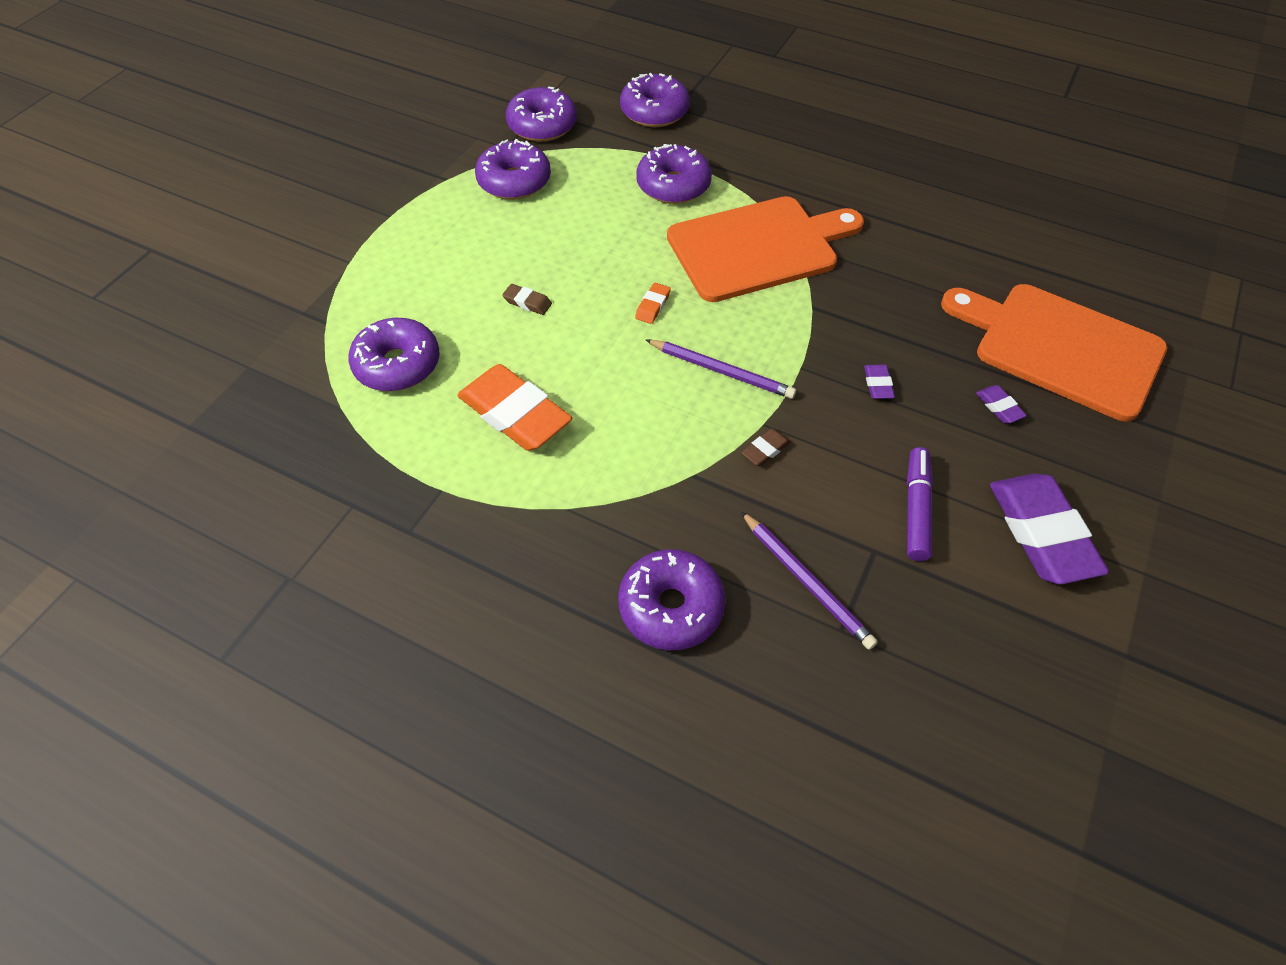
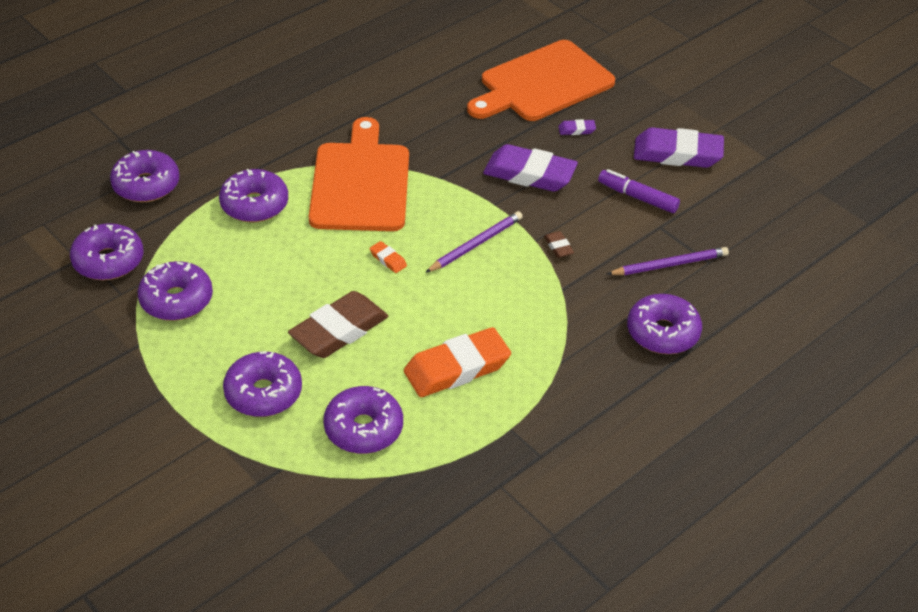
camera: 70 degrees left, 10 degrees down
brown eraser [502,284,552,315] -> brown eraser [288,291,388,358], size x2.38
purple eraser [864,364,895,399] -> purple eraser [483,144,578,192], size x2.38
none -> purple donut [223,351,302,417]

